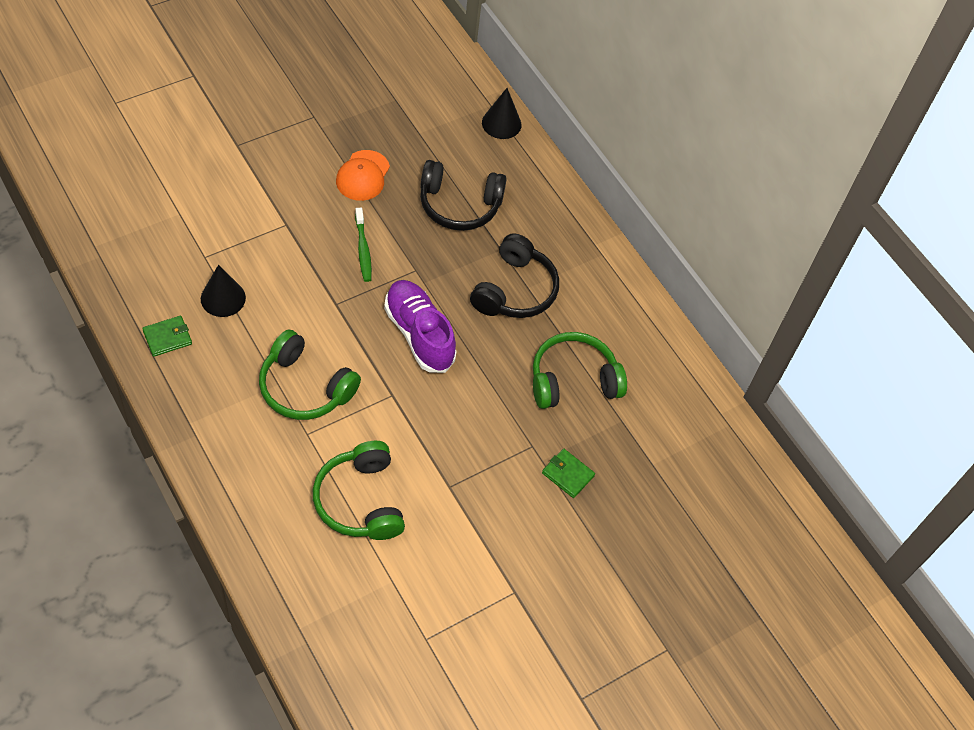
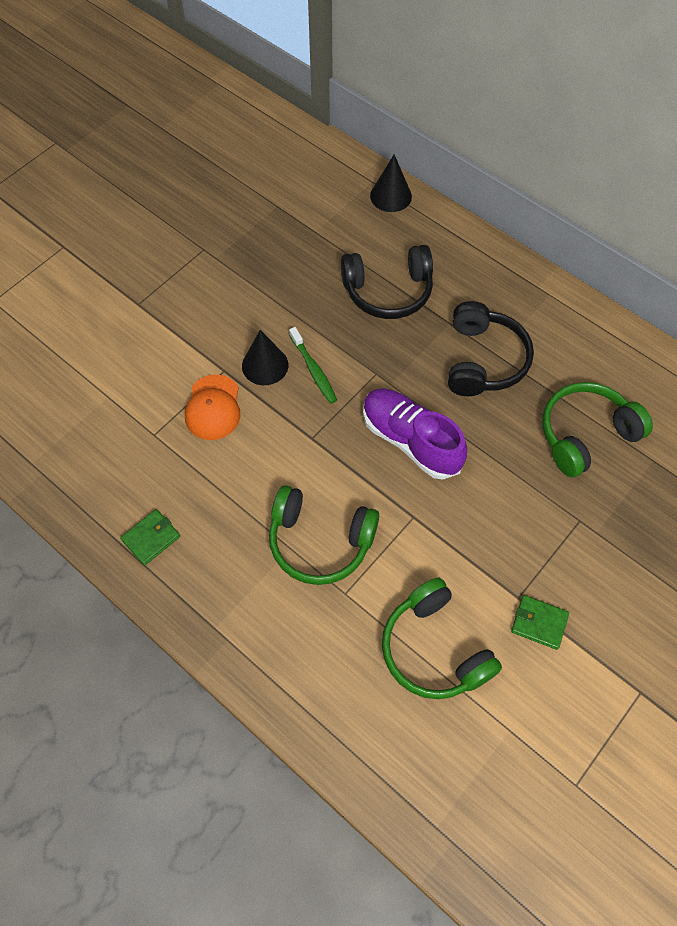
camera: 10 degrees left, 5 degrees up
black cone [201,265,246,317] -> black cone moved to [242,330,288,385]
orange cap [336,150,390,201] -> orange cap moved to [185,374,240,440]
green wallet [542,449,595,498] -> green wallet moved to [511,595,569,650]

